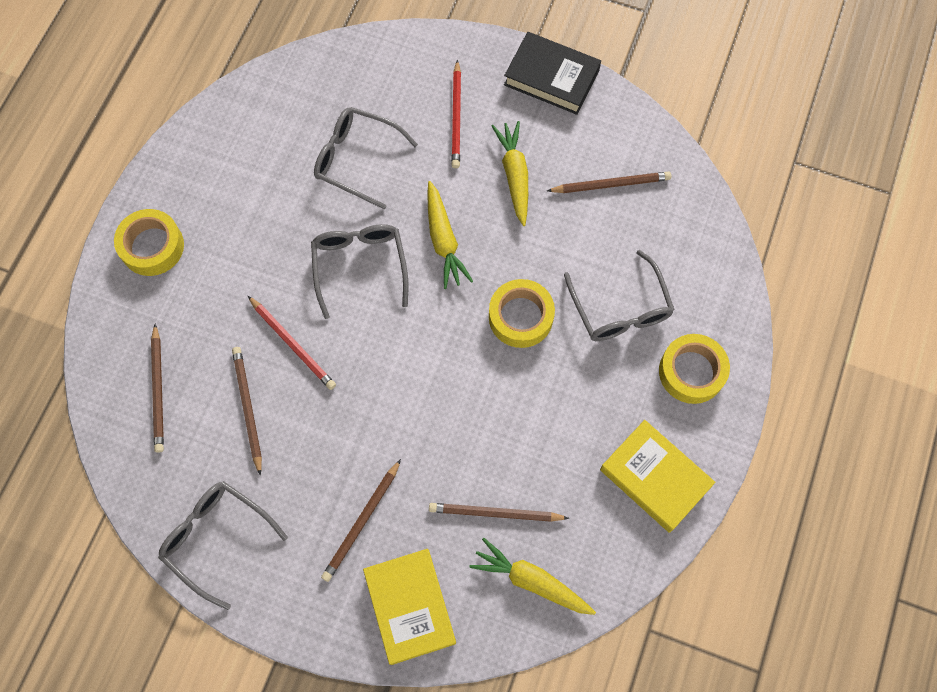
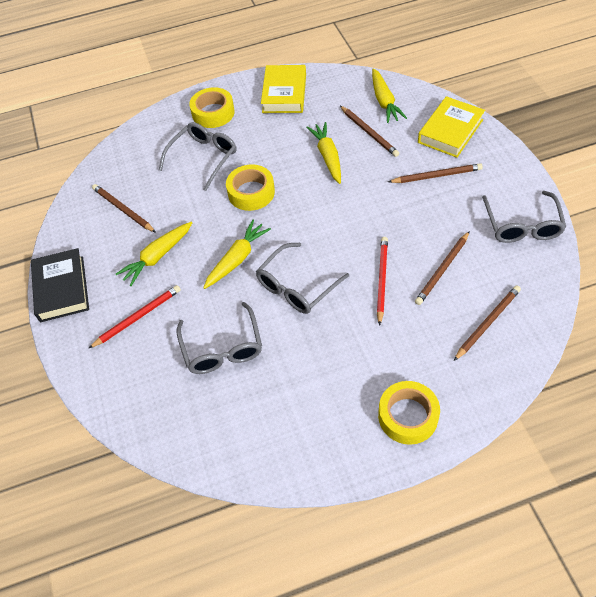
camera: 125 degrees left, 15 degrees down
none -> yellow carrot [306,122,341,184]

